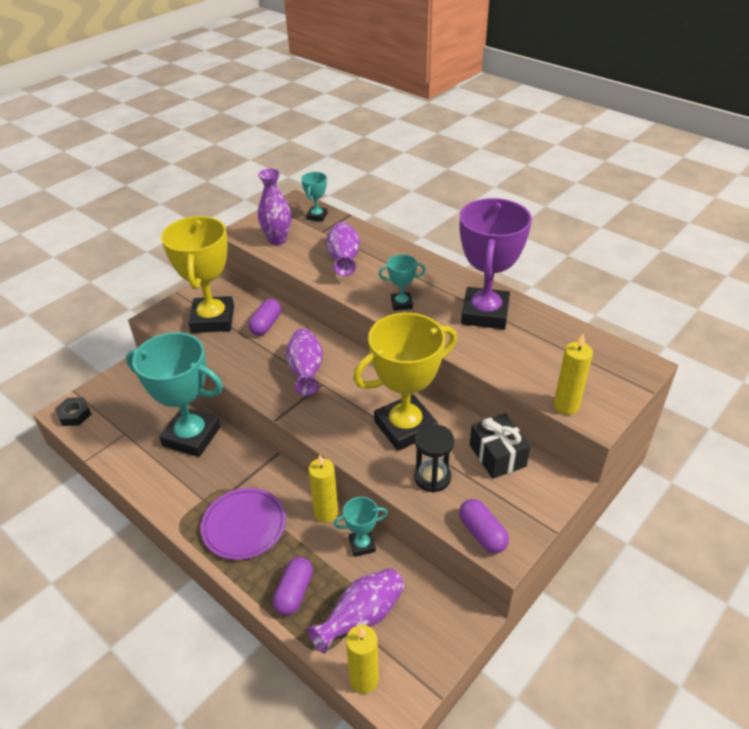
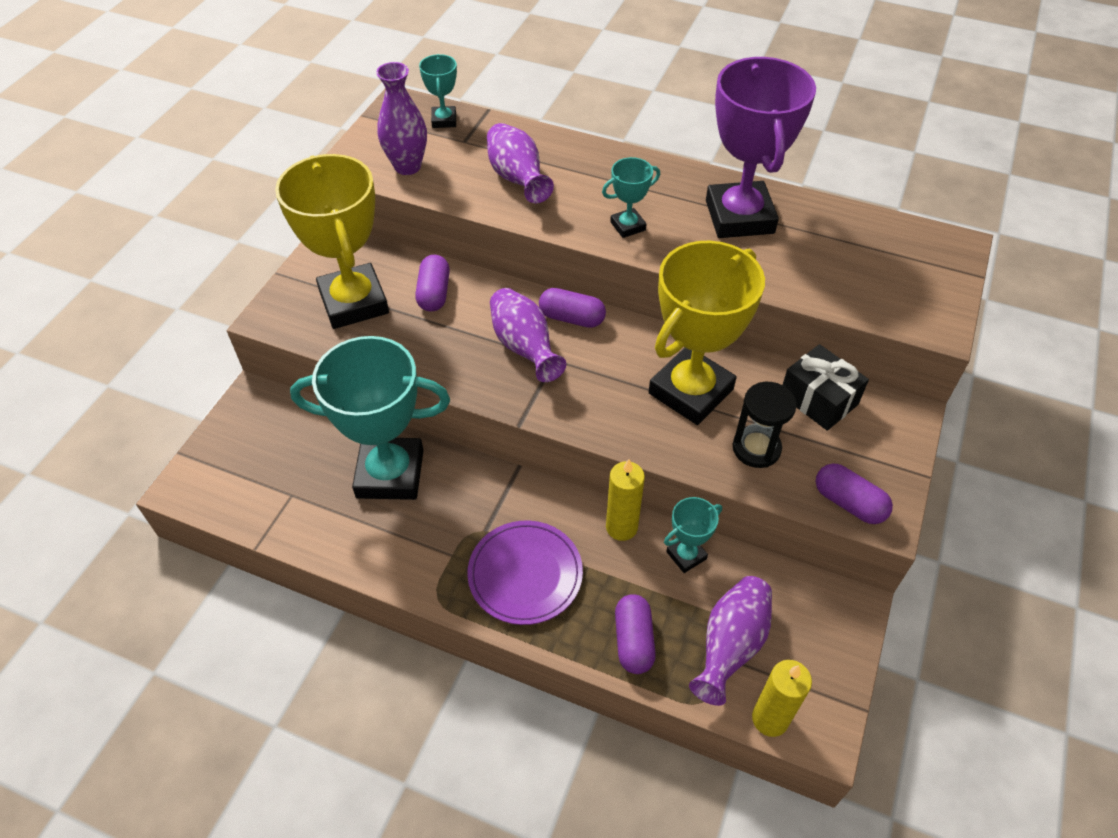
camera: 20 degrees left, 10 degrees up
black nut [55,397,91,426] -> none
yellow candle [554,334,593,415] -> none
none -> purple capsule [539,288,606,328]

